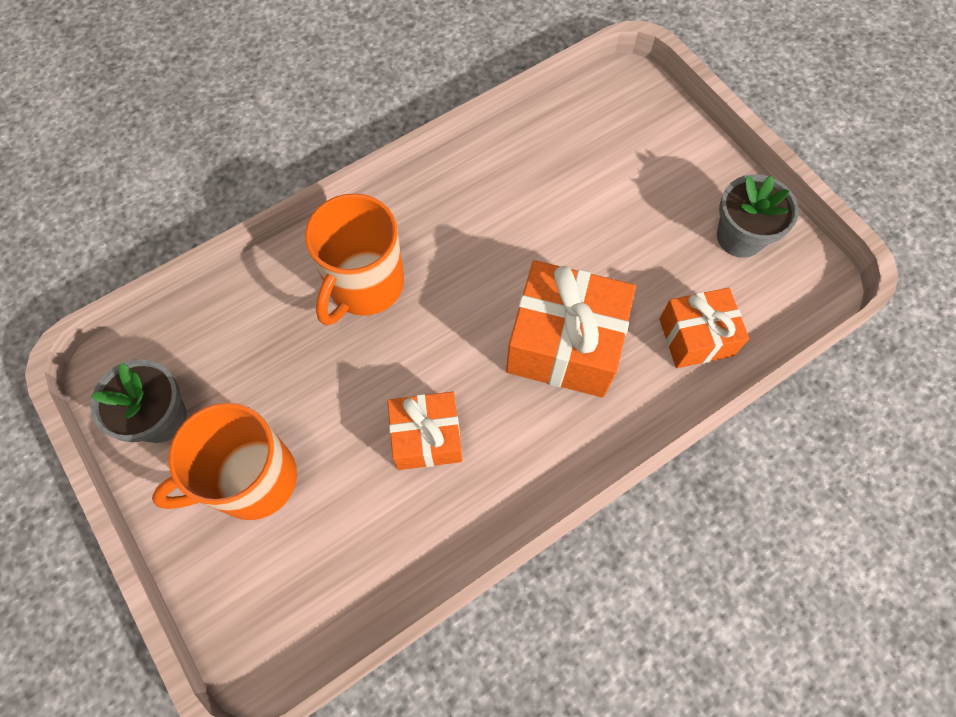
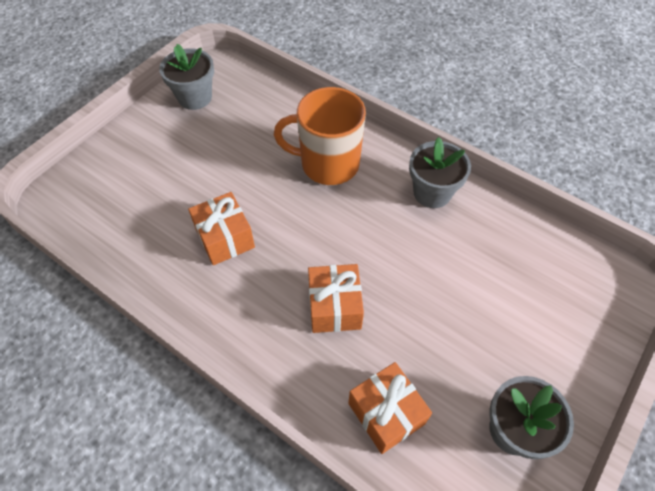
camera: 70 degrees right, 10 degrees down
orange mug [152,403,297,520] -> none
orange gift [506,260,636,398] -> orange gift [308,264,364,333], size x0.62
none -> grey flower pot [409,137,471,208]

